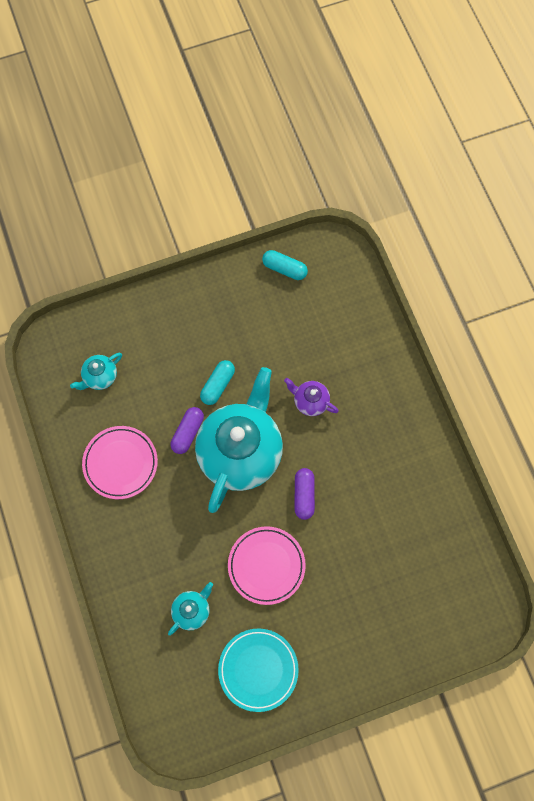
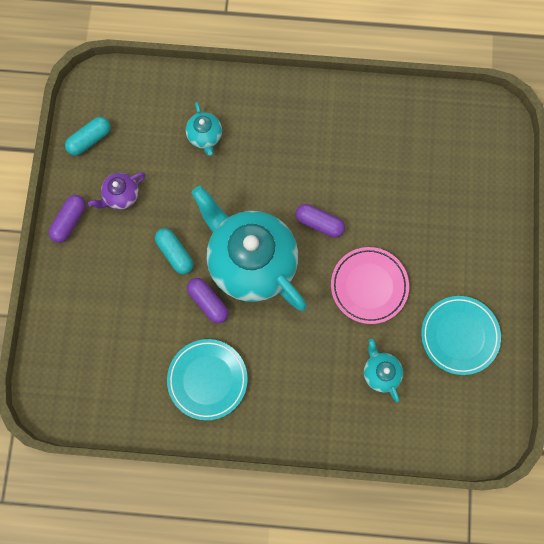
camera: 65 degrees left, 5 degrees up
turquoise teapot [70,353,122,390] -> turquoise teapot moved to [186,102,222,156]
pink plate [82,426,158,499] -> turquoise plate [167,339,248,420]
purple teapot [284,378,339,416] -> purple teapot moved to [88,172,146,210]
none -> purple capsule [49,195,86,243]

